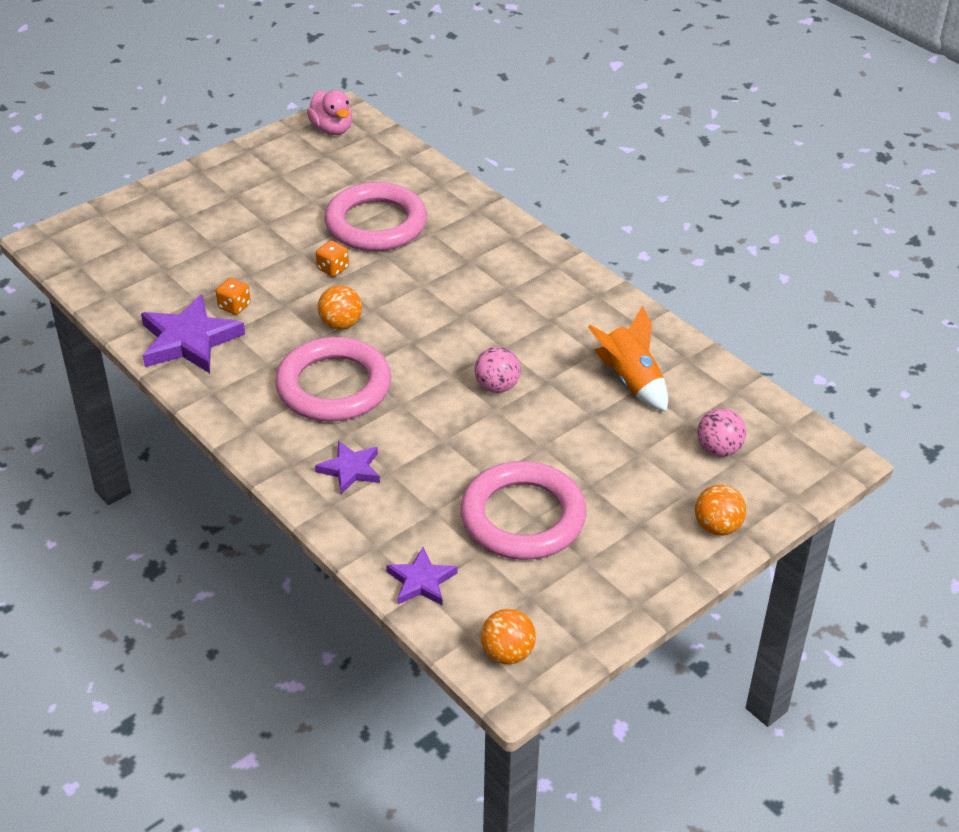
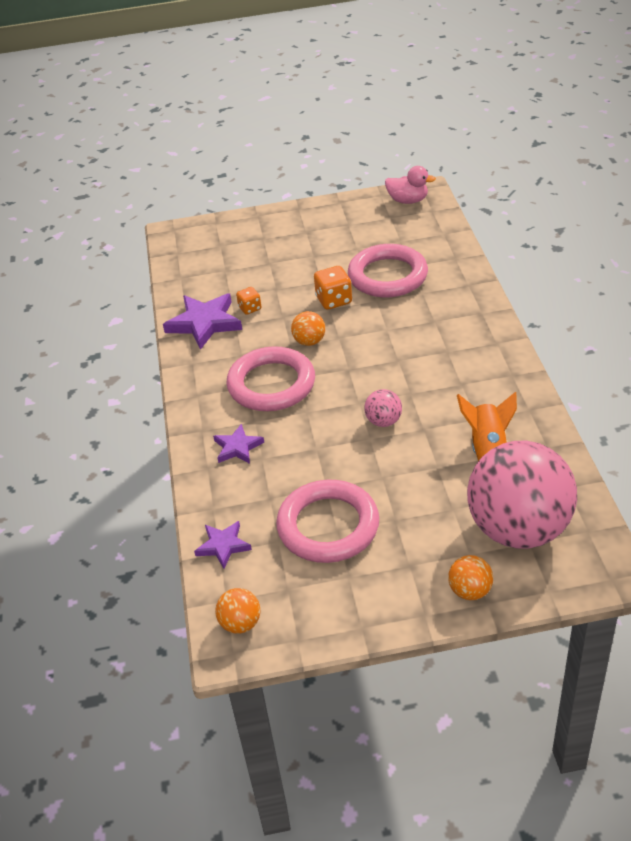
camera: 35 degrees right, 0 degrees up
pink duck [307,90,352,135] -> pink duck turned 75 degrees counterclockwise [385,166,436,204]
orange dice [316,241,349,277] -> orange dice [314,266,352,310], size x1.60
pink ball [697,408,746,457] -> pink ball [467,441,577,548], size x2.49

